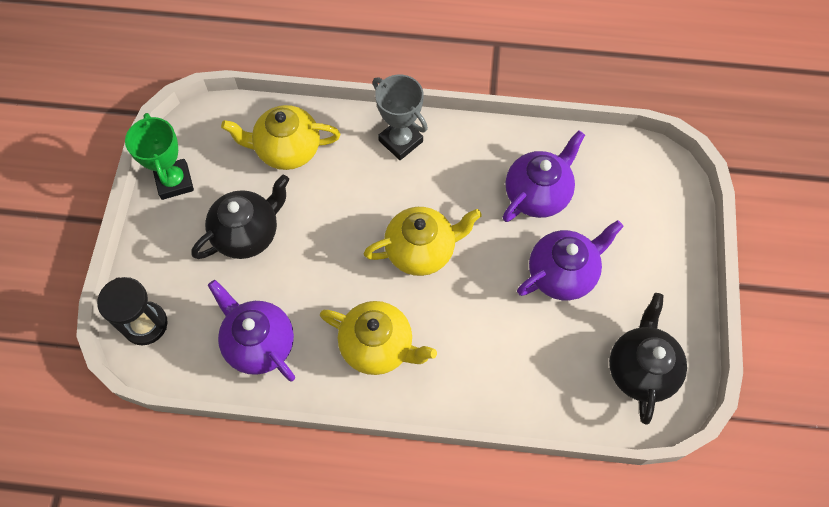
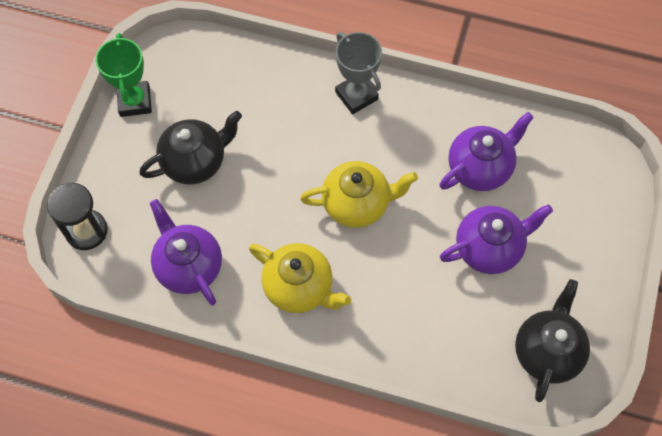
camera: 10 degrees right, 0 degrees up
yellow teapot [221,105,340,170] -> none

